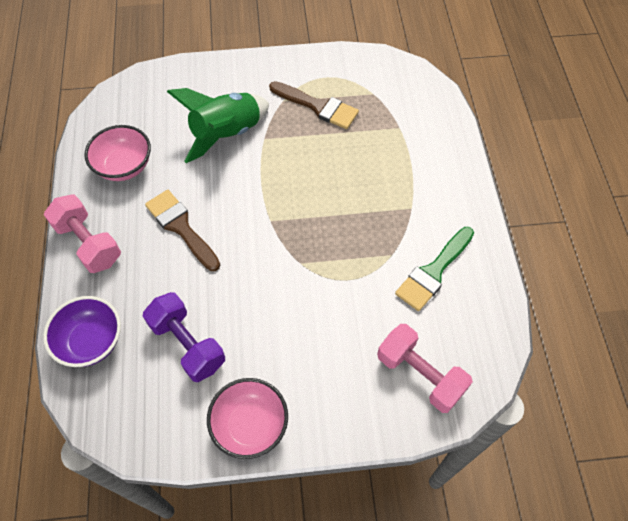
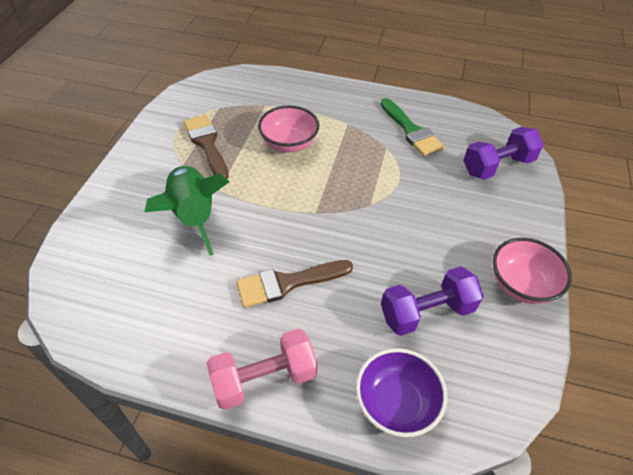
camera: 70 degrees left, 10 degrees down
pink bowl [84,125,151,181] -> pink bowl moved to [258,106,319,152]
brown brush [269,81,359,129] -> brown brush turned 75 degrees counterclockwise [184,115,229,179]
pink dumbbell [377,324,473,413] -> purple dumbbell [463,127,544,180]

